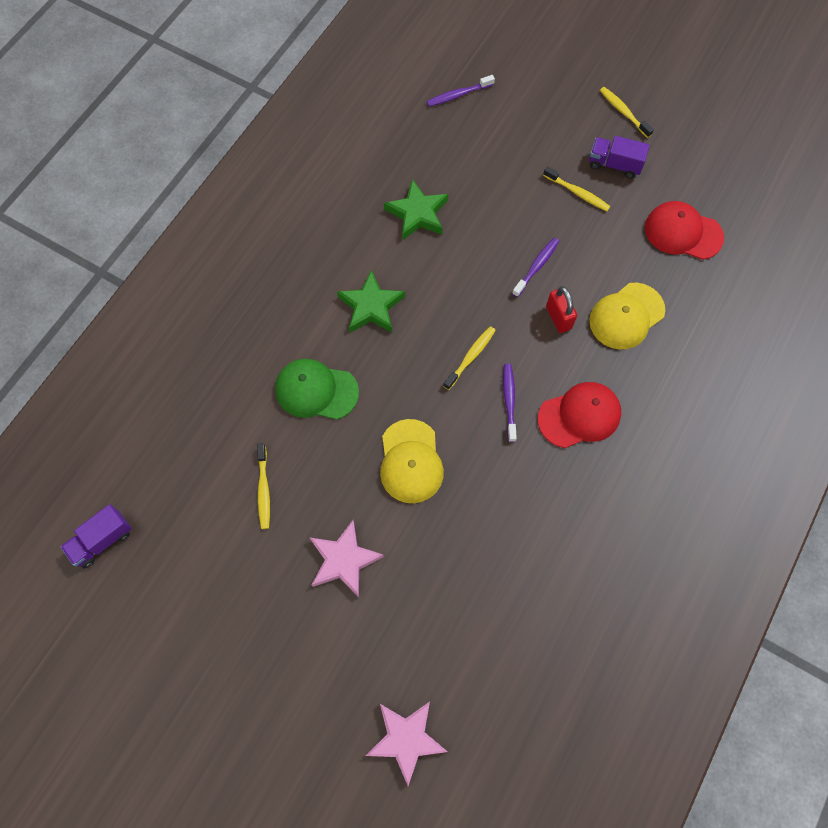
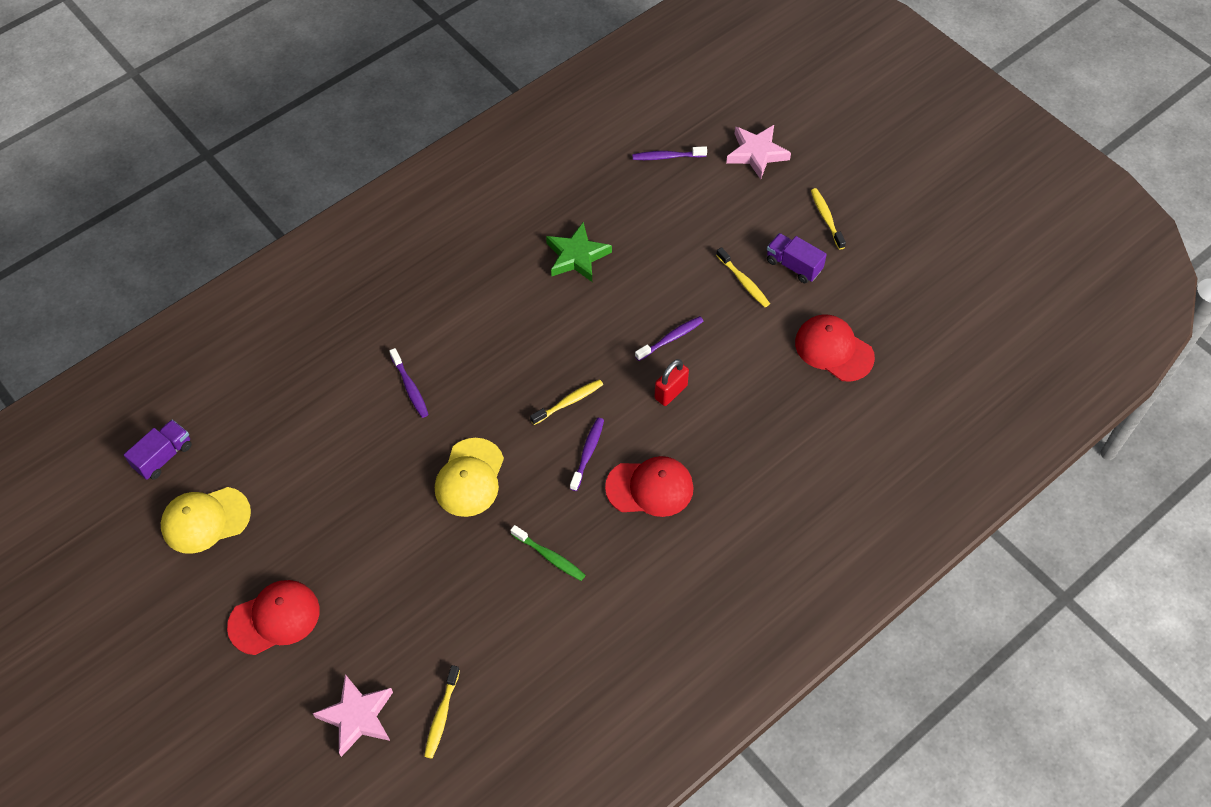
camera: 20 degrees right, 10 degrees down
purple truck [60,504,132,568] -> purple truck turned 150 degrees clockwise [124,420,192,480]
yellow toothbrush [257,443,270,529] -> yellow toothbrush moved to [424,665,460,759]
green cap [275,359,359,420] -> purple toothbrush [389,348,429,418]
pink star [309,520,384,597] -> pink star moved to [726,125,791,179]
green star [337,270,405,333] -> none
red padlock [546,286,577,333] -> red padlock turned 45 degrees clockwise [655,359,689,406]
yellow cap [589,282,665,349] -> yellow cap moved to [161,487,251,554]
none -> red cap [227,580,320,655]
none -> green toothbrush [510,525,585,581]

